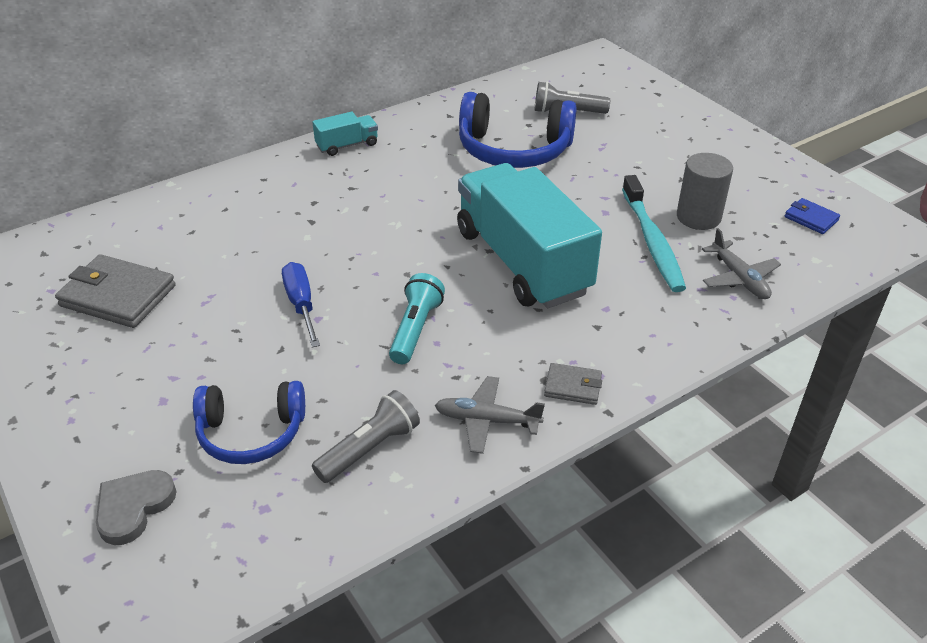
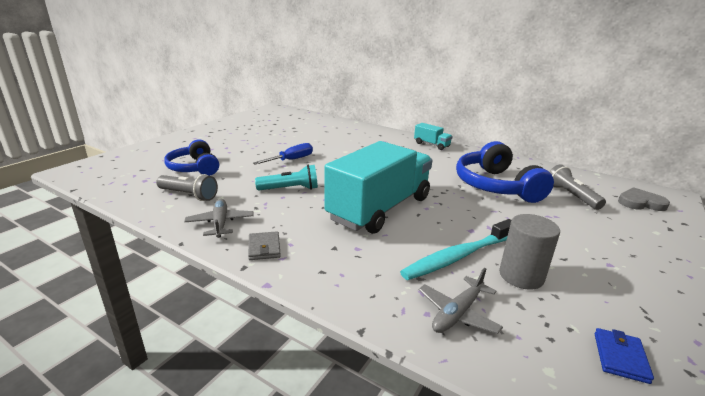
camera: 65 degrees right, 15 degrees down
grey wallet [55,254,176,328] -> none
grey heart [96,470,176,545] -> grey heart moved to [618,187,670,211]

